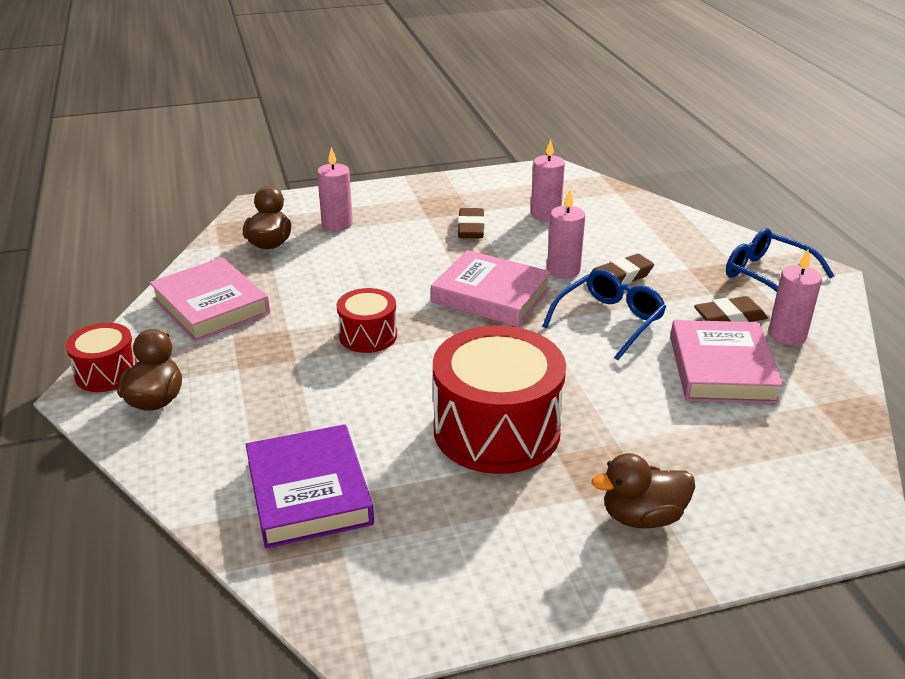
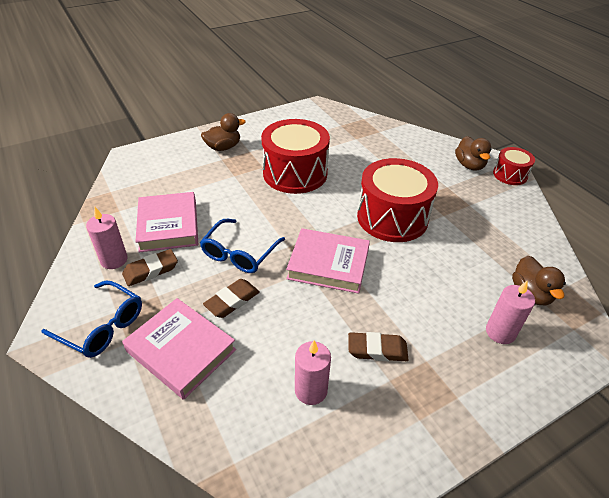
camera: 165 degrees right, 10 degrees up
pink book [150,257,270,342] -> pink book moved to [122,298,236,400]
purple book [245,424,374,548] -> none
red drum [337,288,397,353] -> red drum [357,158,438,242], size x1.91
brown eraser [458,208,485,238] -> brown eraser turned 75 degrees counterclockwise [348,332,409,362]
pink candle [547,190,585,278] -> none

